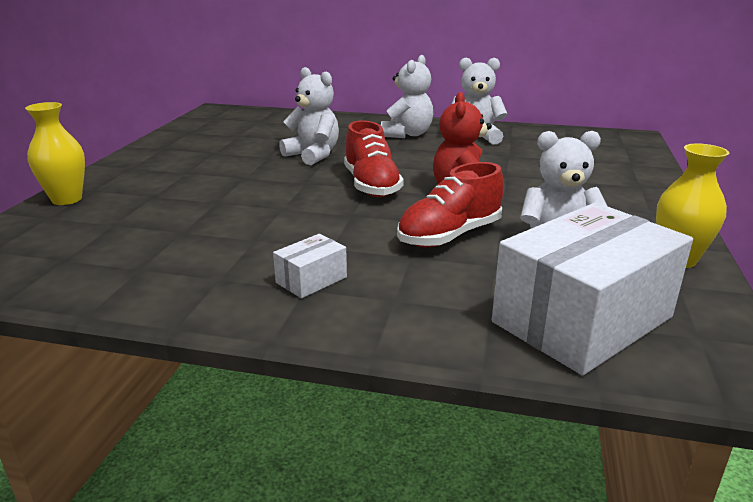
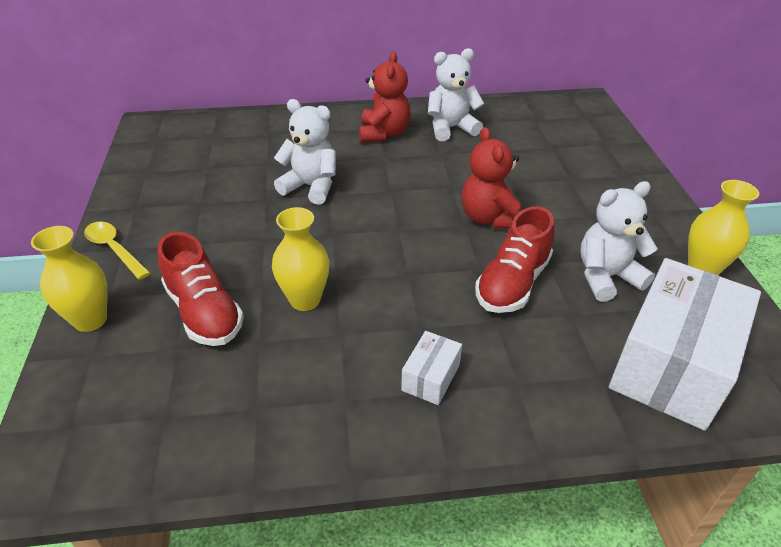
camera: 20 degrees left, 15 degrees up
red shoe [344,121,404,197] -> red shoe moved to [158,232,244,346]
white teddy bear [381,55,433,138] -> red teddy bear [359,52,411,143]
none -> yellow spoon [84,221,150,280]
none -> yellow vase [272,207,330,311]

